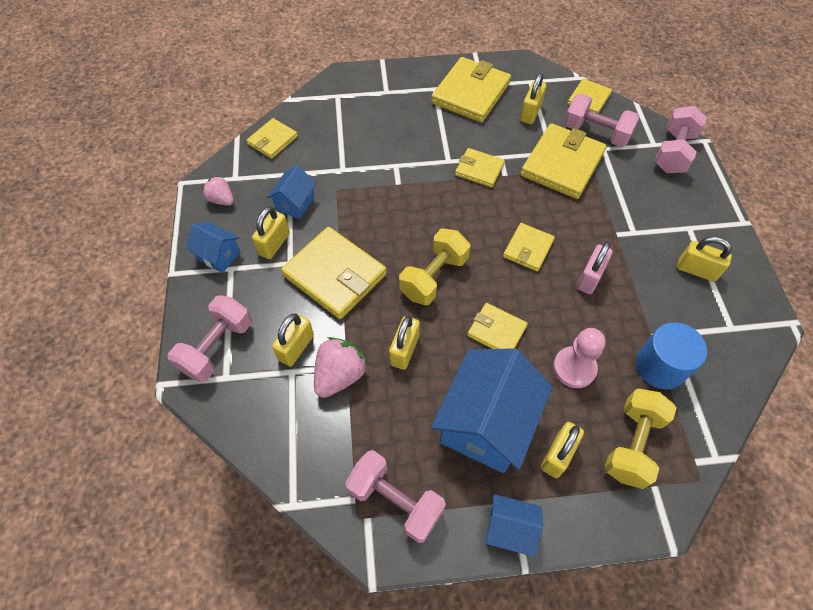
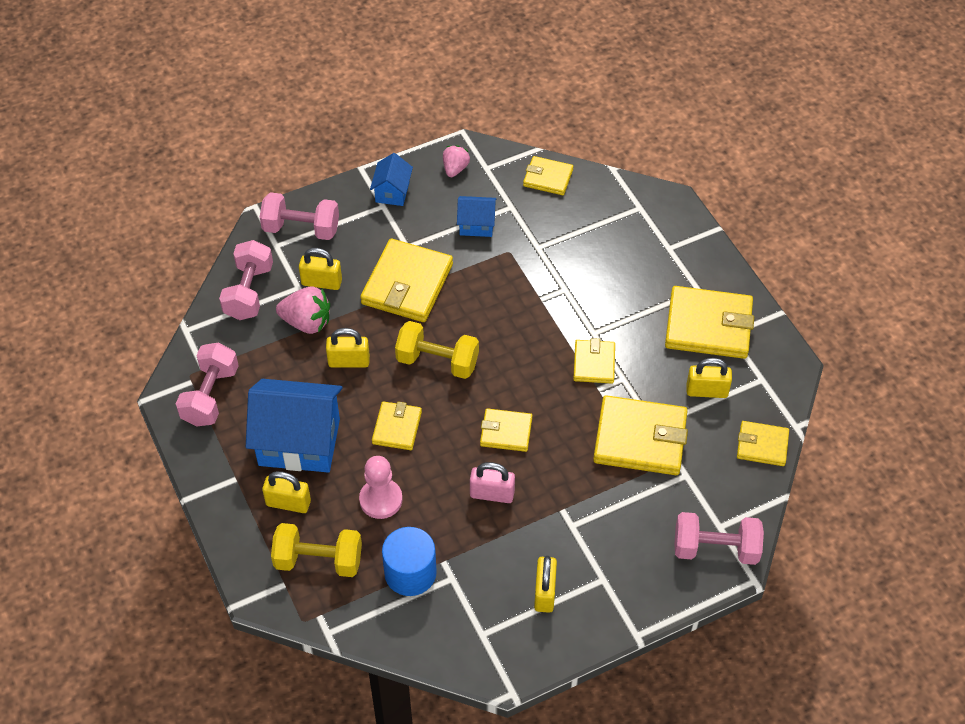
camera: 70 degrees right, 5 degrees down
yellow padlock [252,206,290,259] -> none
blue house [485,494,543,557] -> none
pink dumbbell [564,94,640,147] -> pink dumbbell moved to [219,240,273,320]

